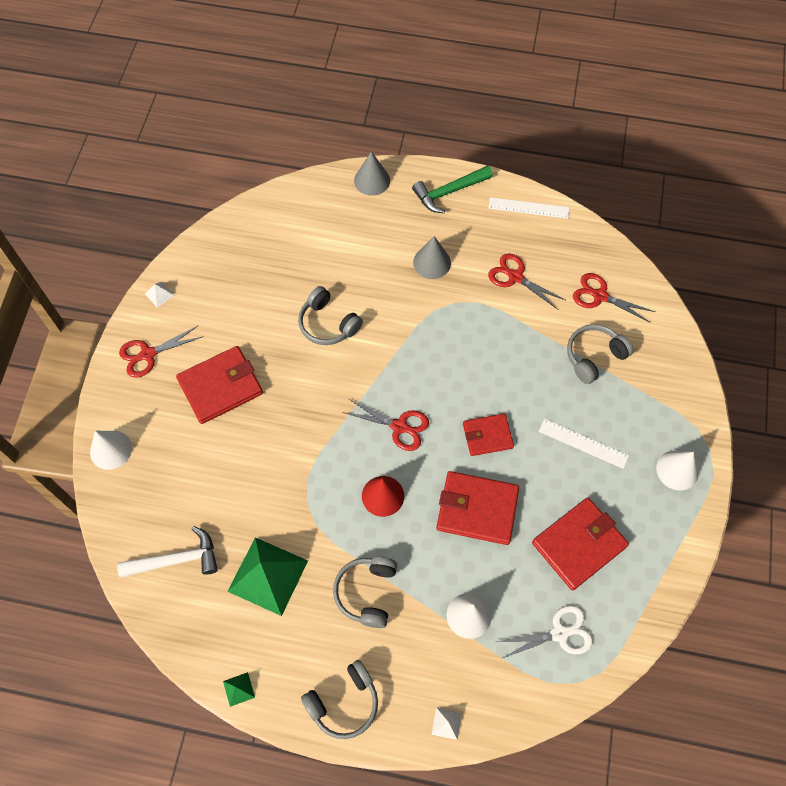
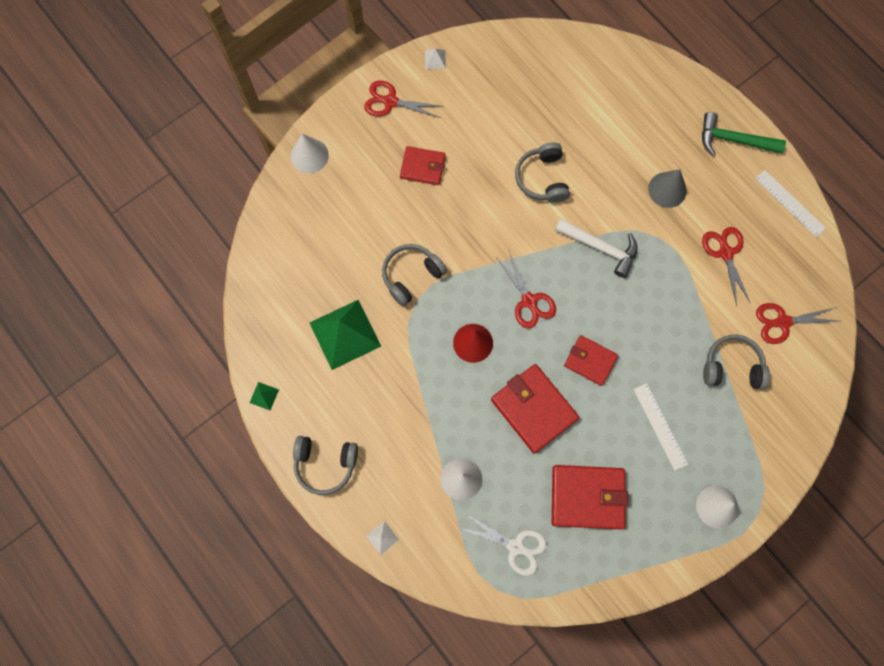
camera: 40 degrees right, 10 degrees up
white hammer [117,526,218,578] -> white hammer moved to [555,219,638,278]
red wallet [176,346,263,424] -> red wallet [400,146,446,185], size x0.62
grey headphones [333,557,397,628] -> grey headphones moved to [382,244,447,306]
grey cone [354,151,390,196] -> none
red scissors [573,273,655,322] -> red scissors turned 75 degrees counterclockwise [756,303,838,344]

